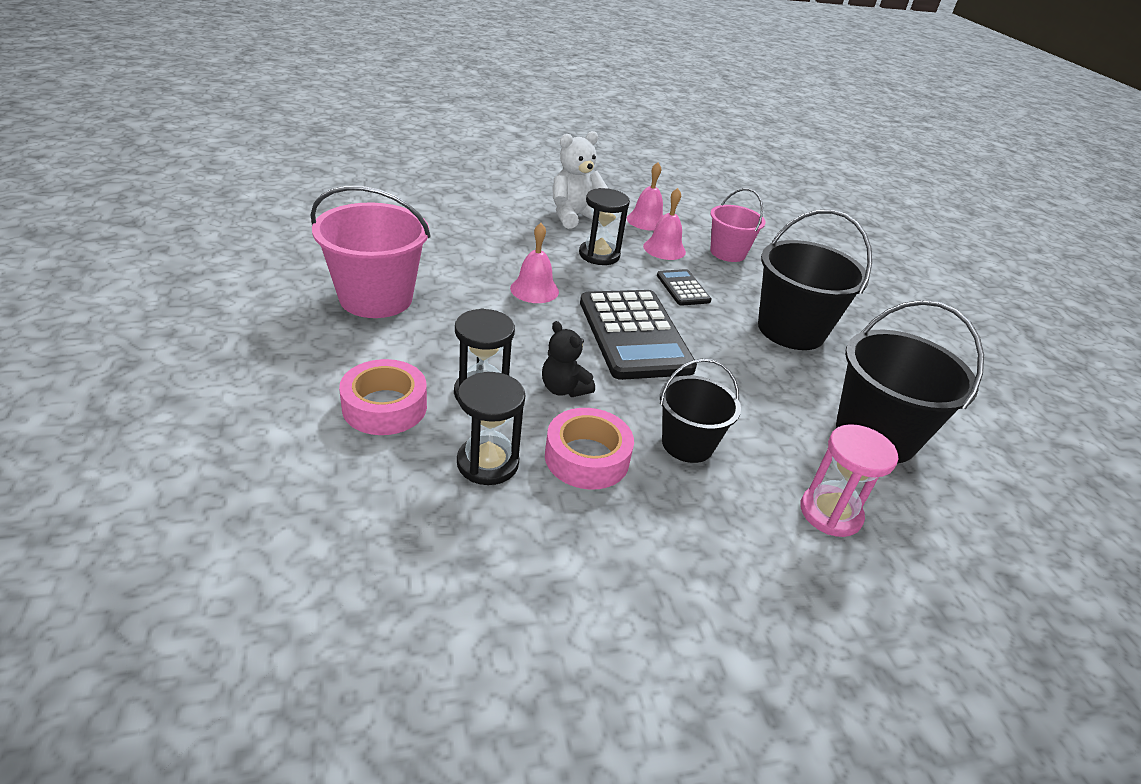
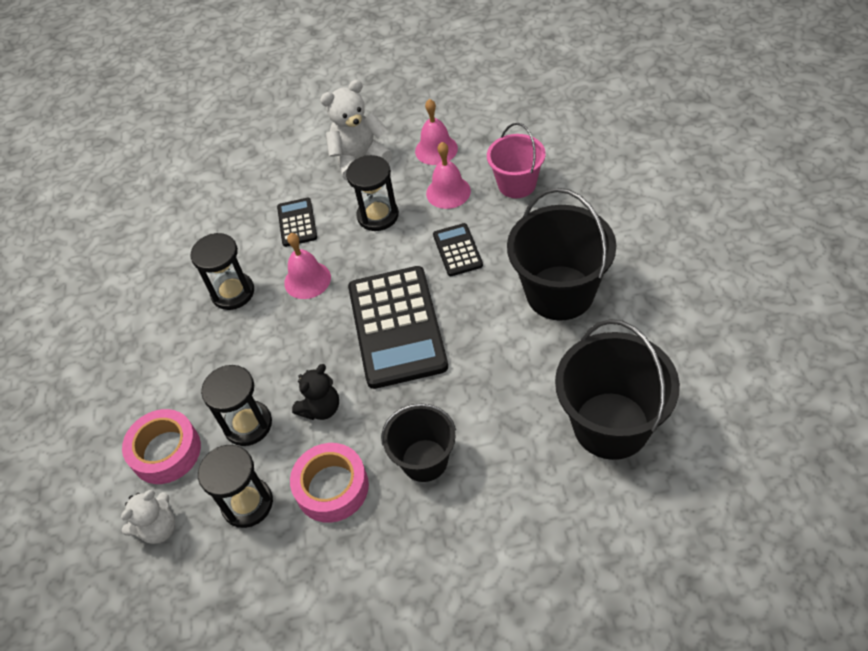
camera: 15 degrees right, 15 degrees up
pink bucket [310,186,431,318] -> none
black teddy bear [542,321,595,397] -> black teddy bear turned 105 degrees counterclockwise [292,364,339,420]
pink hourglass [800,424,898,537] -> none
none -> white teddy bear [121,490,175,544]
none -> black hourglass [191,233,254,310]
none -> black calculator [277,198,317,247]

